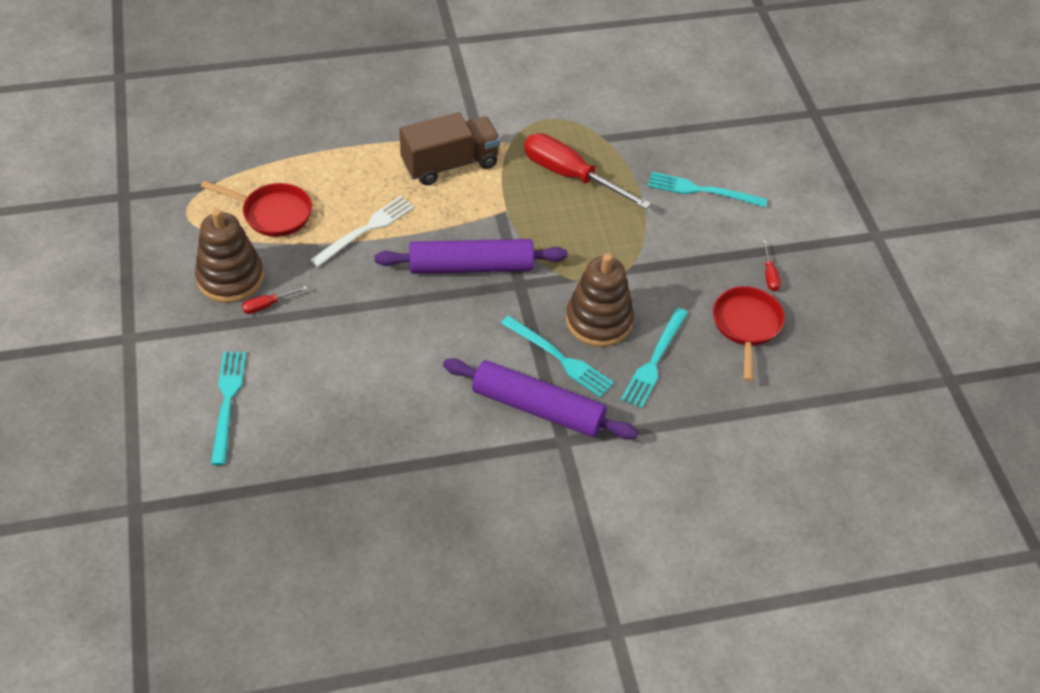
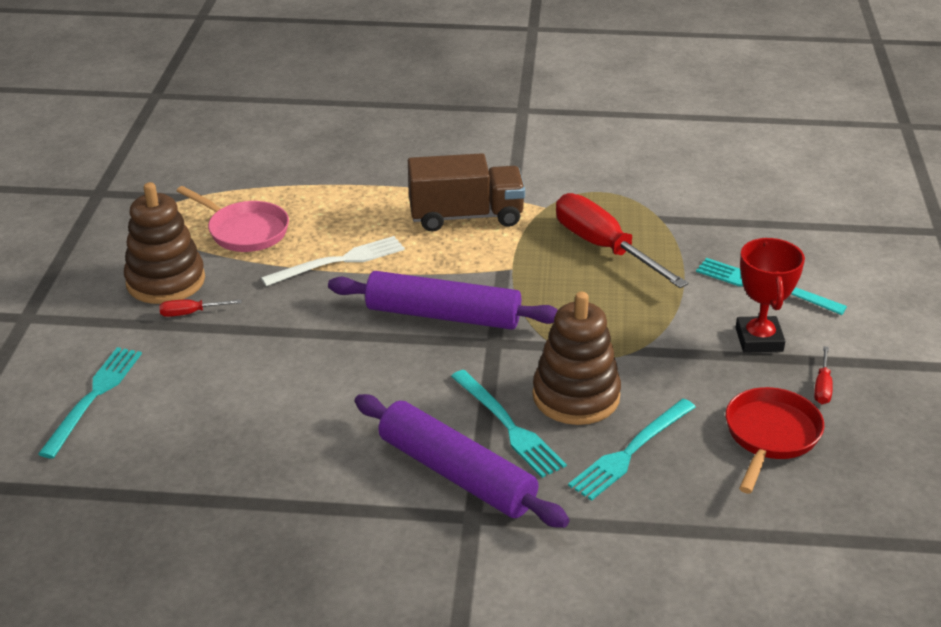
camera: 20 degrees right, 15 degrees down
red pan [201,181,312,237] -> pink pan [177,186,289,252]
none -> red trophy [735,238,805,353]

